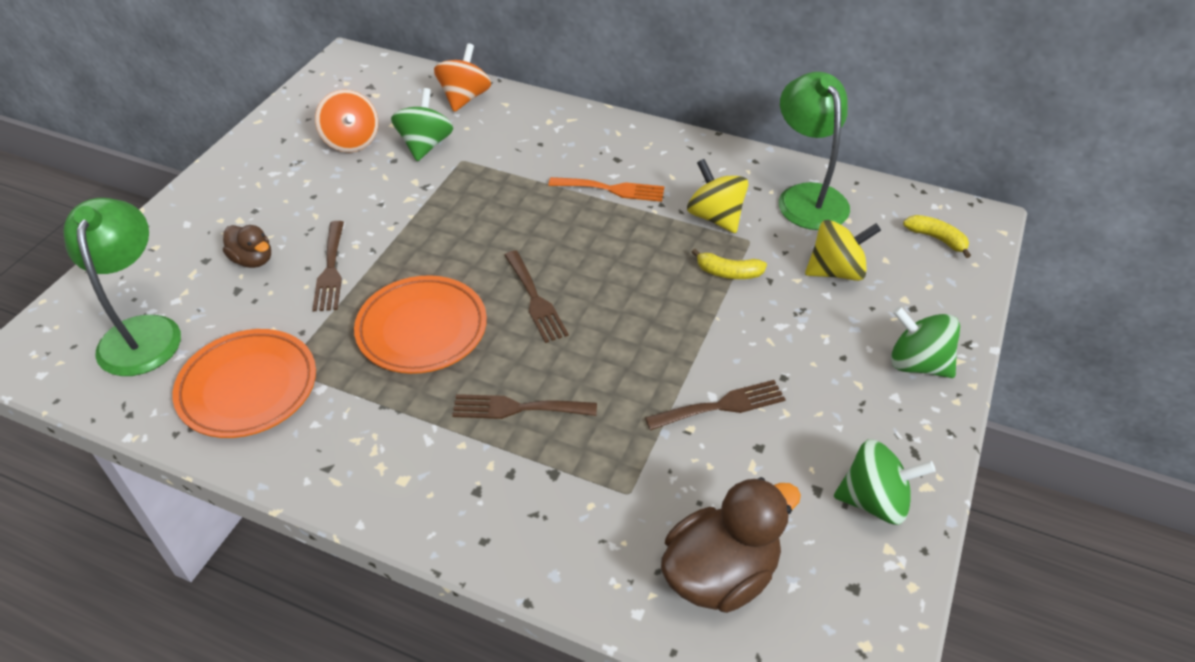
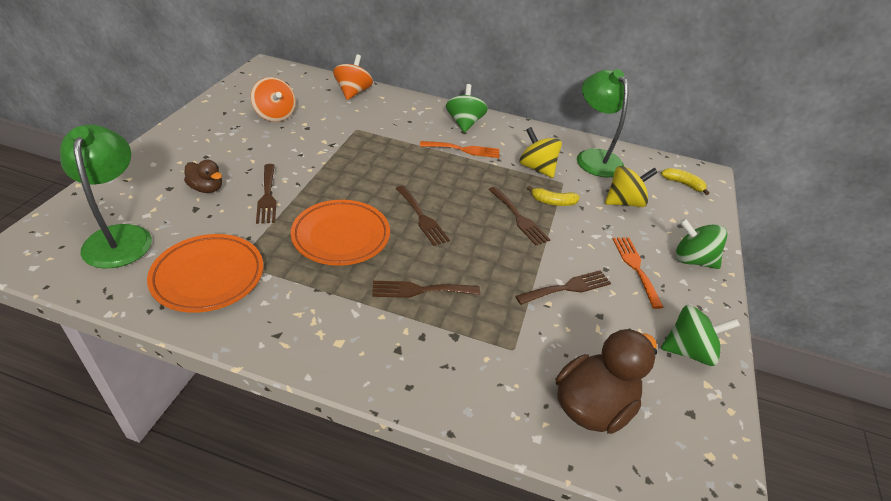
camera: 10 degrees left, 5 degrees down
green spinning top [391,88,453,161] -> green spinning top moved to [446,84,488,132]
none -> brown fork [488,187,550,245]
none -> orange fork [613,237,663,309]

